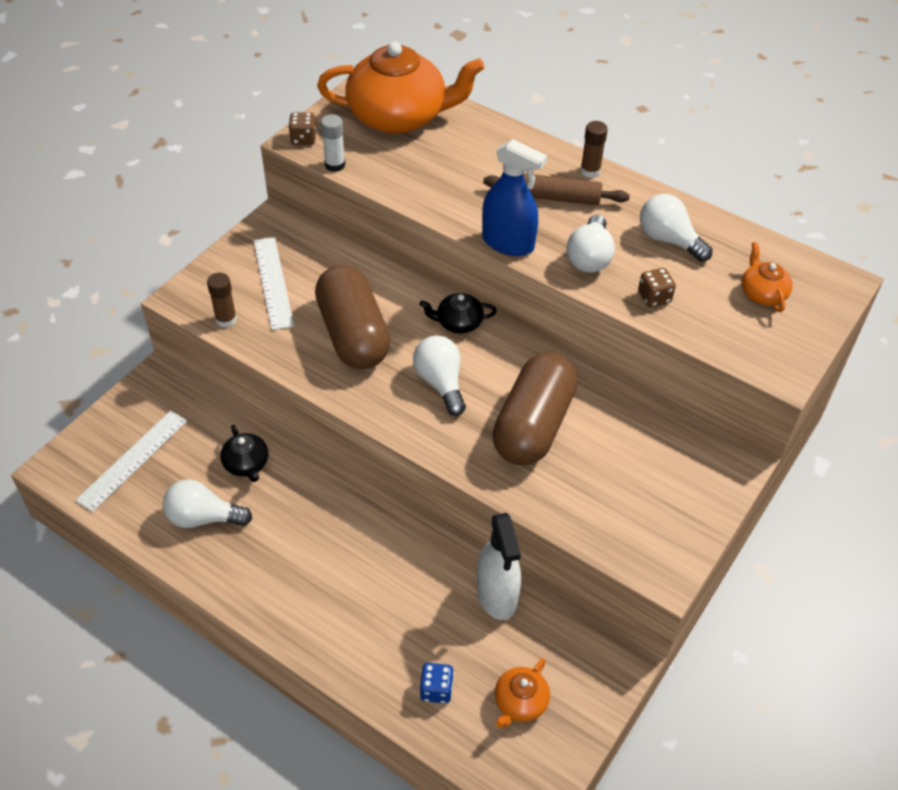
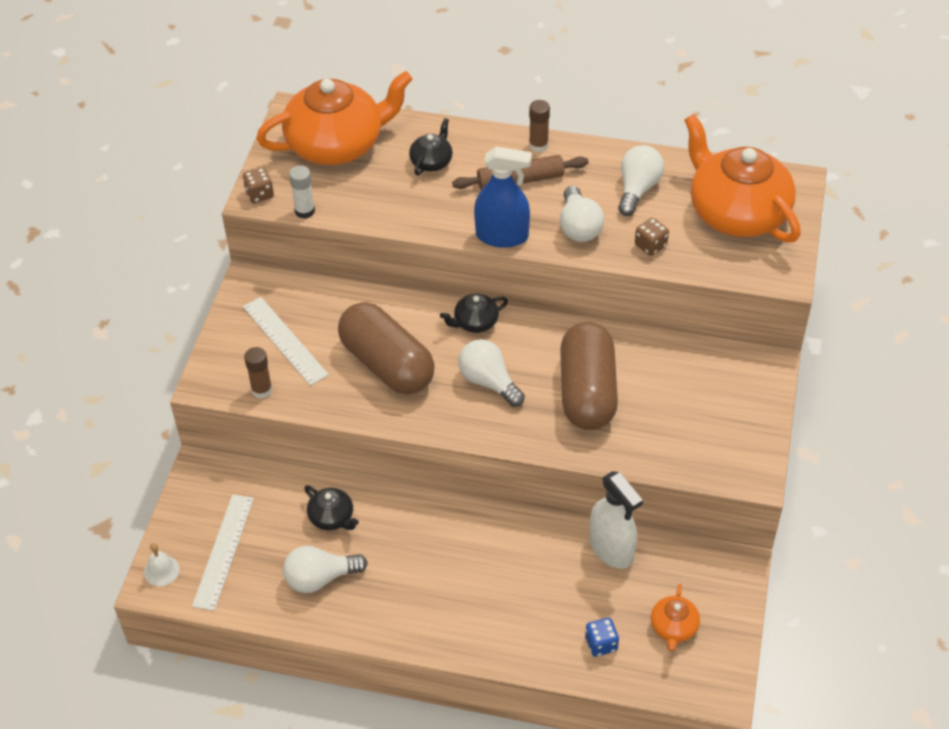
camera: 20 degrees left, 0 degrees up
white light bulb [640,194,712,262] -> white light bulb turned 90 degrees clockwise [618,145,664,216]
orange teapot [742,242,793,312] -> orange teapot [685,114,801,243], size x2.29
none -> white bell [144,543,179,586]
none -> black teapot [409,118,453,175]

